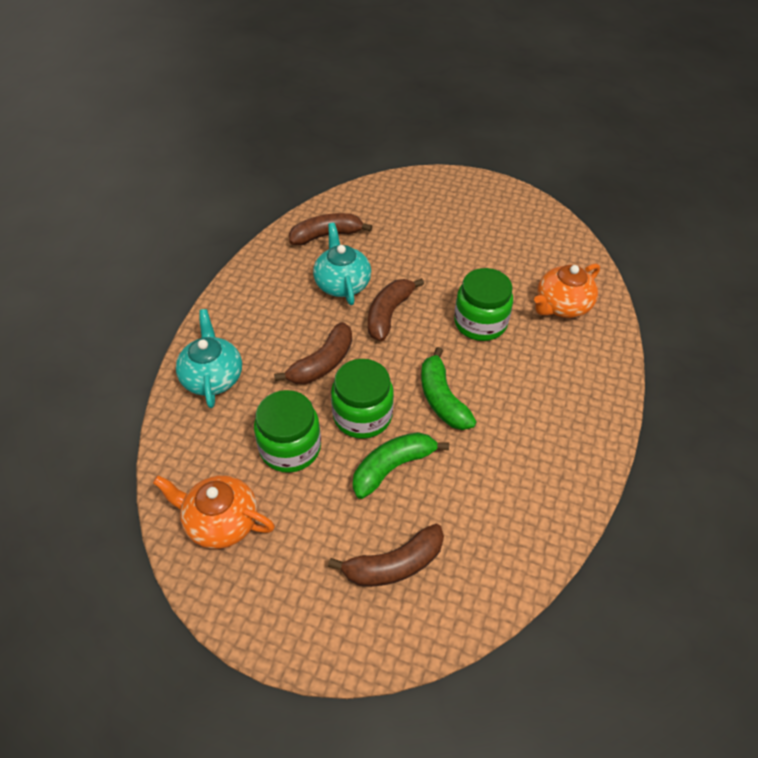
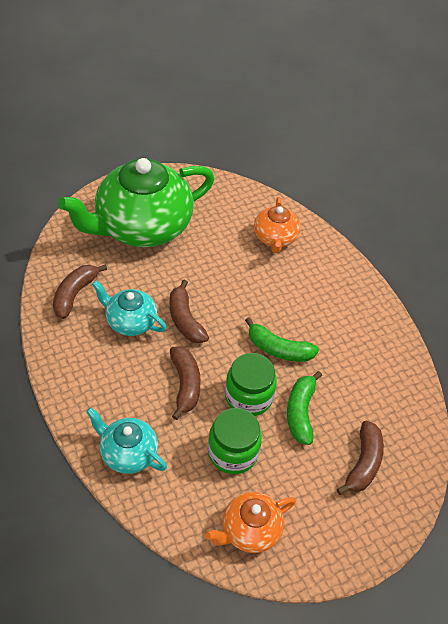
camera: 50 degrees left, 0 degrees up
green jar [454,268,513,341] -> none
none -> green teapot [58,158,215,247]

